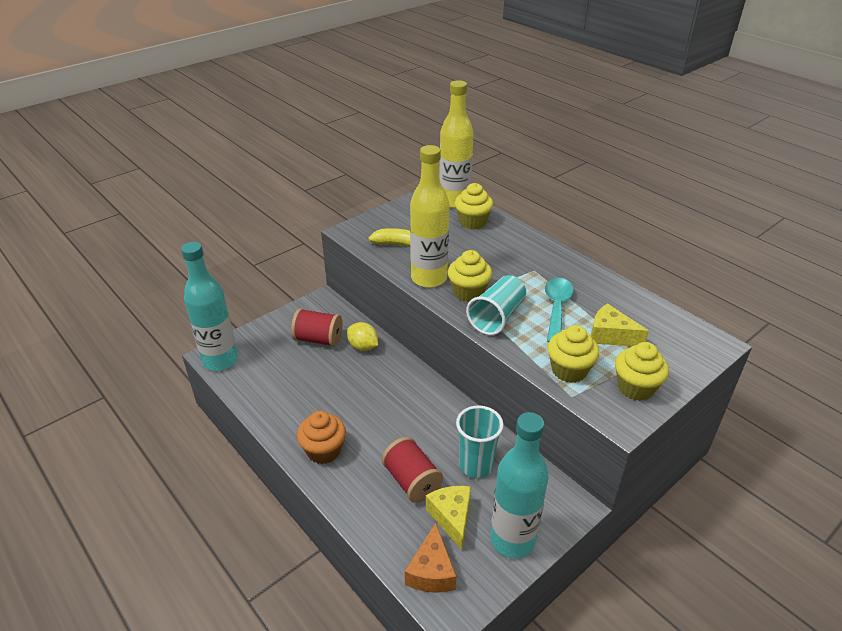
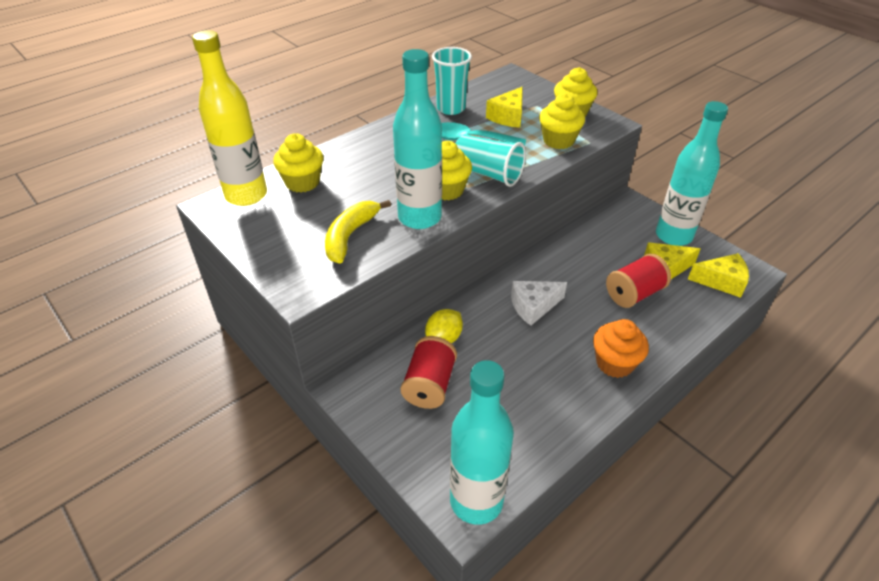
camera: 90 degrees left, 5 degrees up
orange cheese [405,523,456,593] -> yellow cheese [688,253,749,298]
yellow bottle [410,145,449,288] -> turquoise bottle [393,49,442,229]
turquoise cup [456,405,504,478] -> turquoise cup moved to [432,47,472,115]
none -> white cheese [511,281,567,326]

